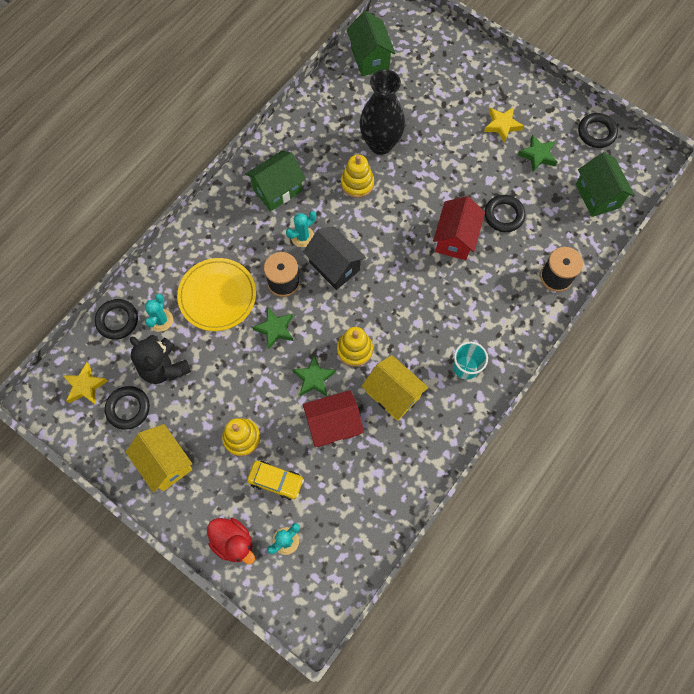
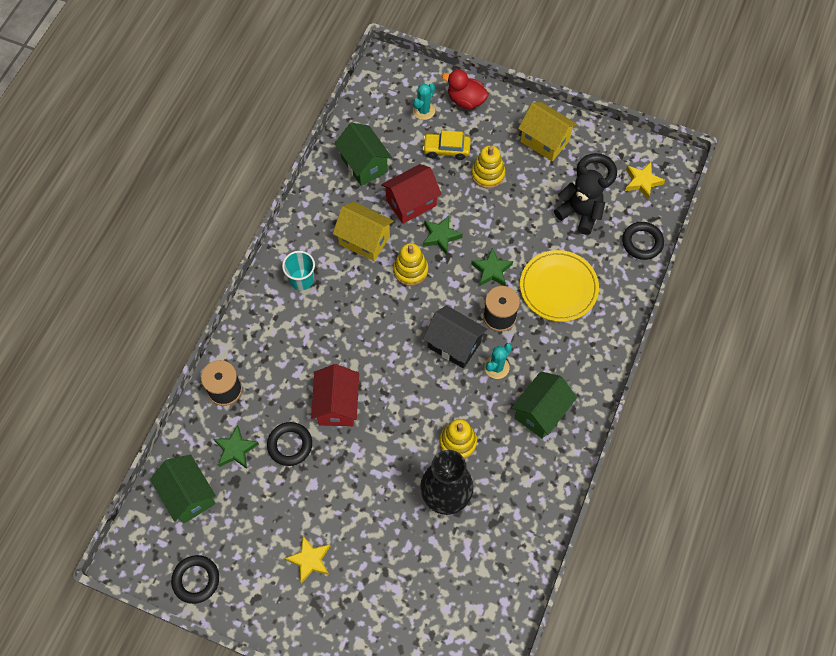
camera: 165 degrees right, 5 degrees down
turquoise cactus [145,294,173,332] -> none
green house [346,11,396,76] -> green house moved to [334,123,392,186]
green star [518,134,557,172] -> green star moved to [214,425,259,469]

